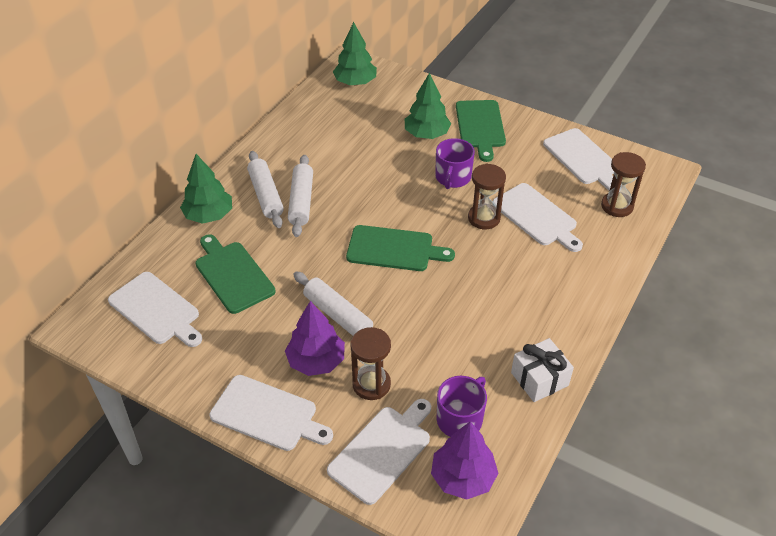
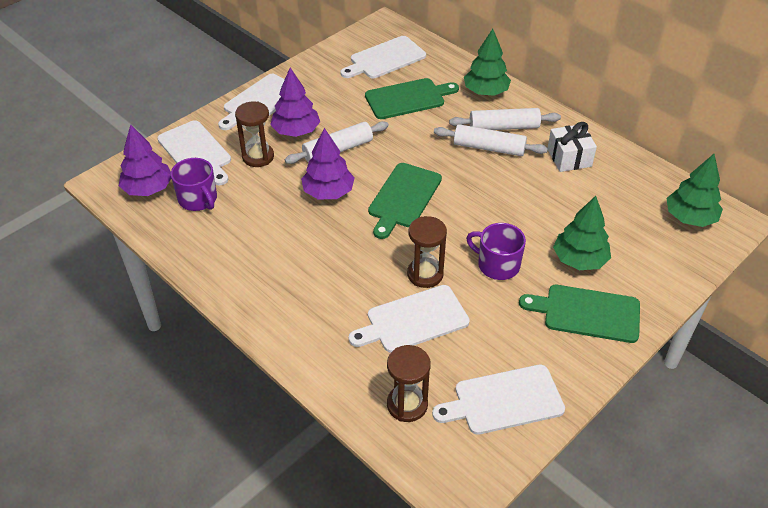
camera: 105 degrees right, 0 degrees up
white gift [511,338,574,402] -> white gift moved to [548,122,597,172]
none -> purple tree [301,128,355,199]

